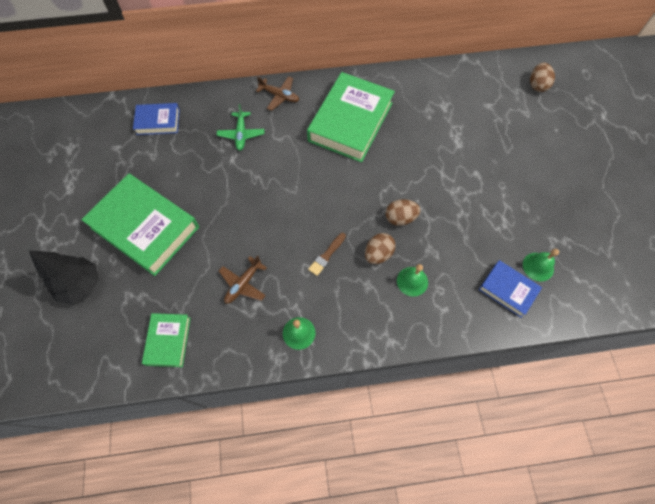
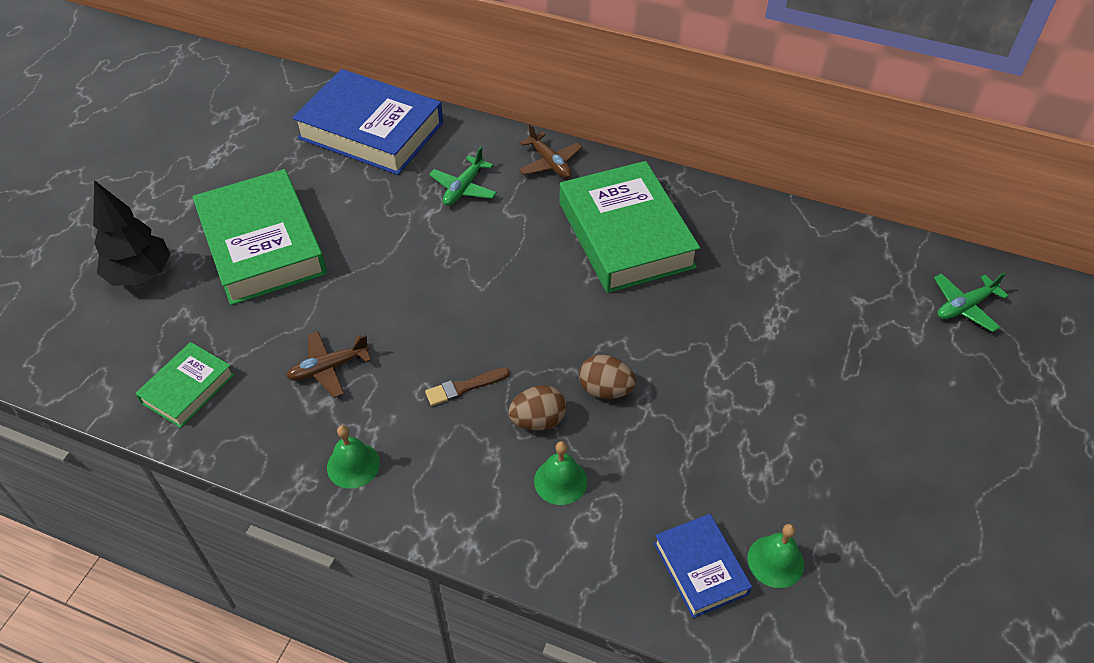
camera: 30 degrees right, 15 degrees down
blue book [133,103,180,135] -> blue book [292,69,443,175], size x1.95
green book [307,72,395,162] -> green book turned 75 degrees counterclockwise [560,161,700,293]
brown egg [530,63,555,92] -> green plane [934,272,1009,332]

